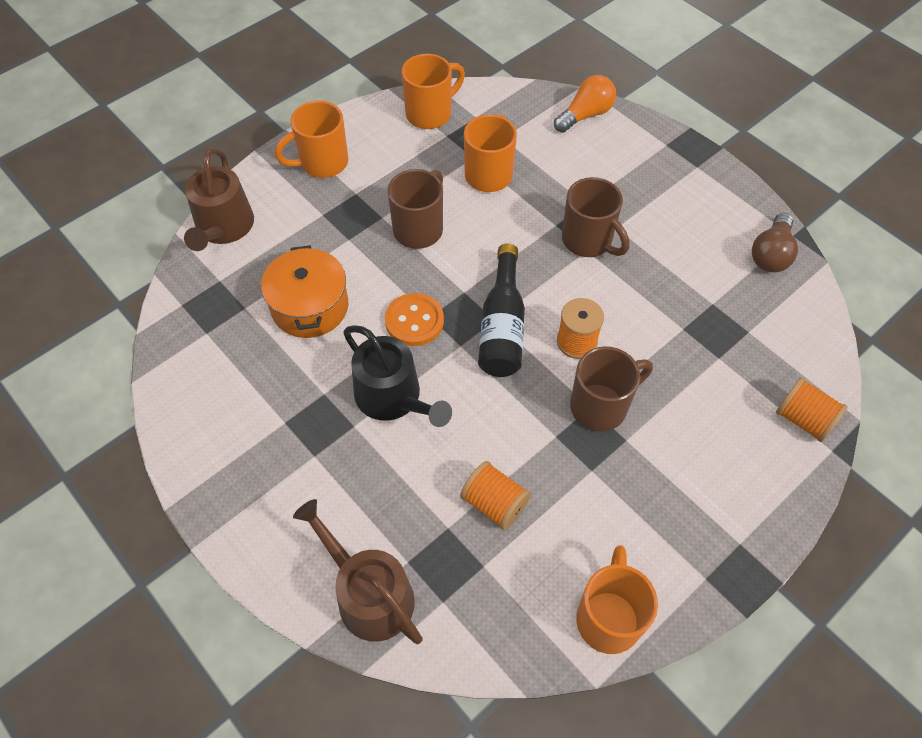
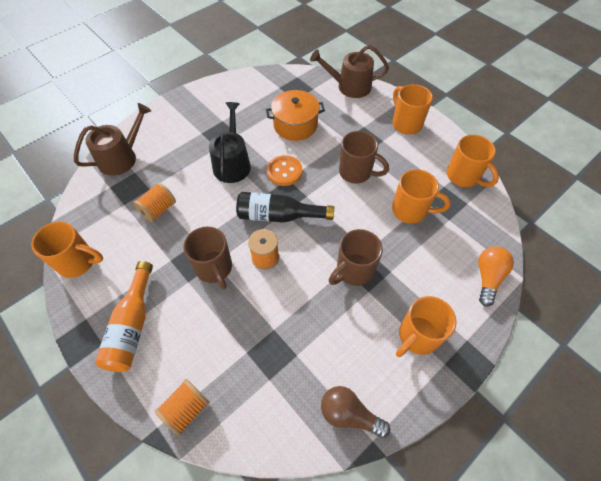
camera: 90 degrees right, 0 degrees up
black watering can [343,325,452,427] -> black watering can turned 135 degrees clockwise [209,102,251,183]
orange light bulb [554,75,616,133] -> orange light bulb turned 120 degrees counterclockwise [478,246,514,306]
none -> orange bottle [95,261,153,372]
none -> orange mug [396,296,457,357]

